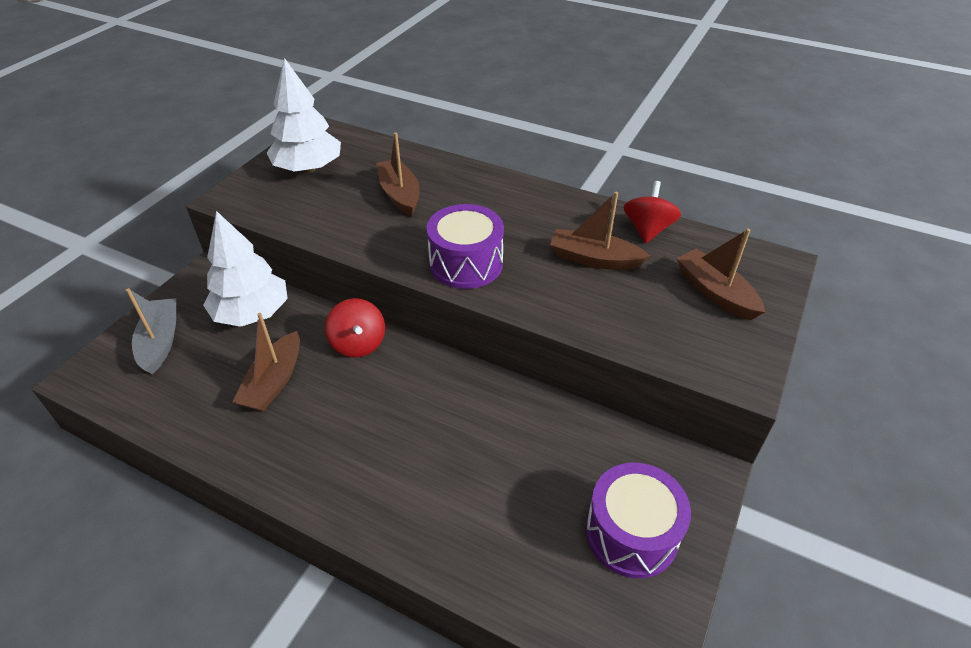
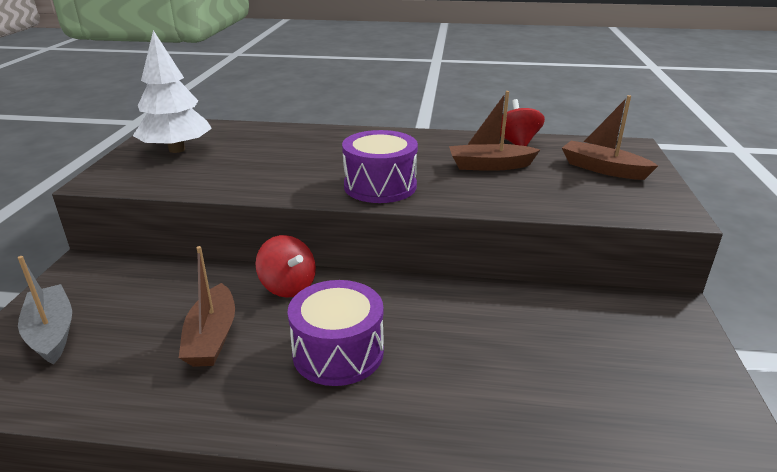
camera: 20 degrees left, 15 degrees down
white tree [203,211,288,327] -> none
brown boat [376,132,419,217] -> none
purple drum [586,463,691,579] -> purple drum moved to [288,280,384,386]

